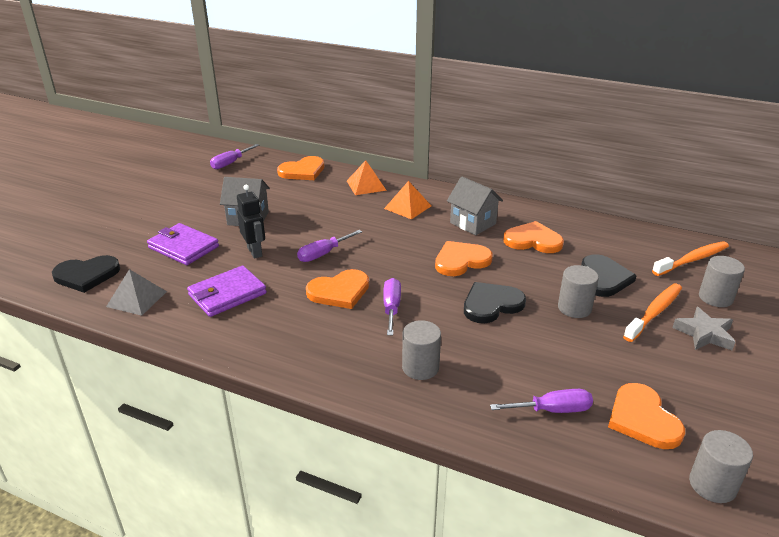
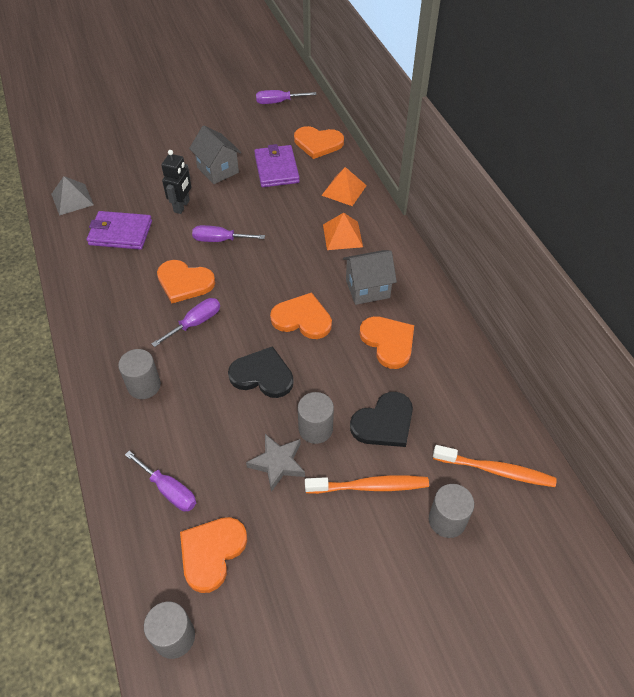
camera: 45 degrees right, 20 degrees up
black heart [52,255,120,293] -> none
purple wallet [147,223,219,265] -> purple wallet moved to [254,144,300,187]
grey house [447,176,503,235] -> grey house turned 75 degrees clockwise [343,250,397,305]
grey star [672,307,736,350] -> grey star moved to [246,434,305,492]

